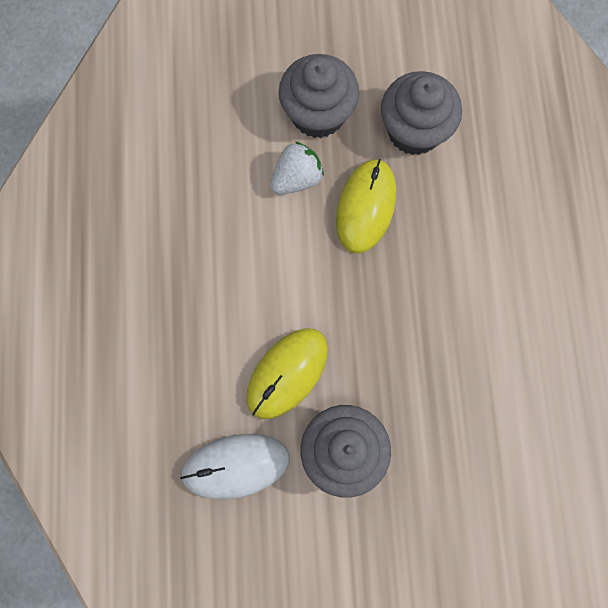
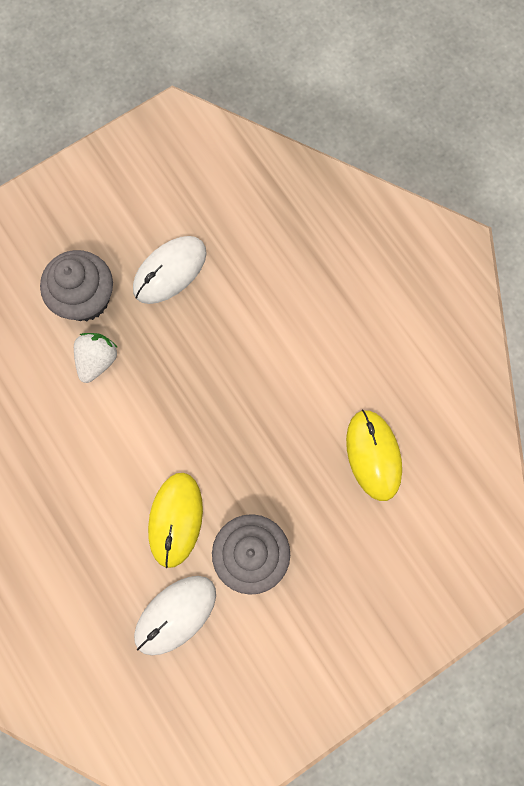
camera: 30 degrees left, 0 degrees up
yellow mouse [336,159,396,253] -> yellow mouse moved to [346,409,402,501]
grey cupcake [381,71,462,155] -> white mouse [133,236,207,304]

